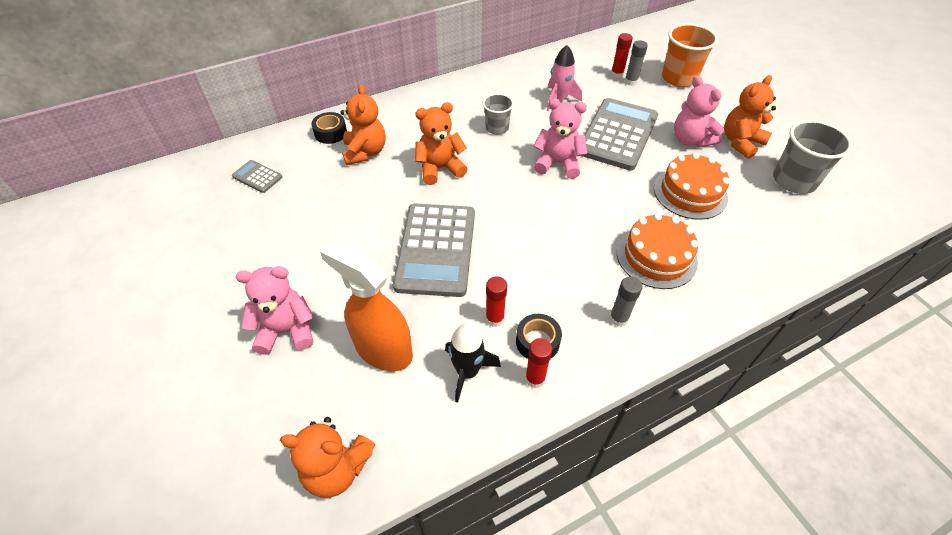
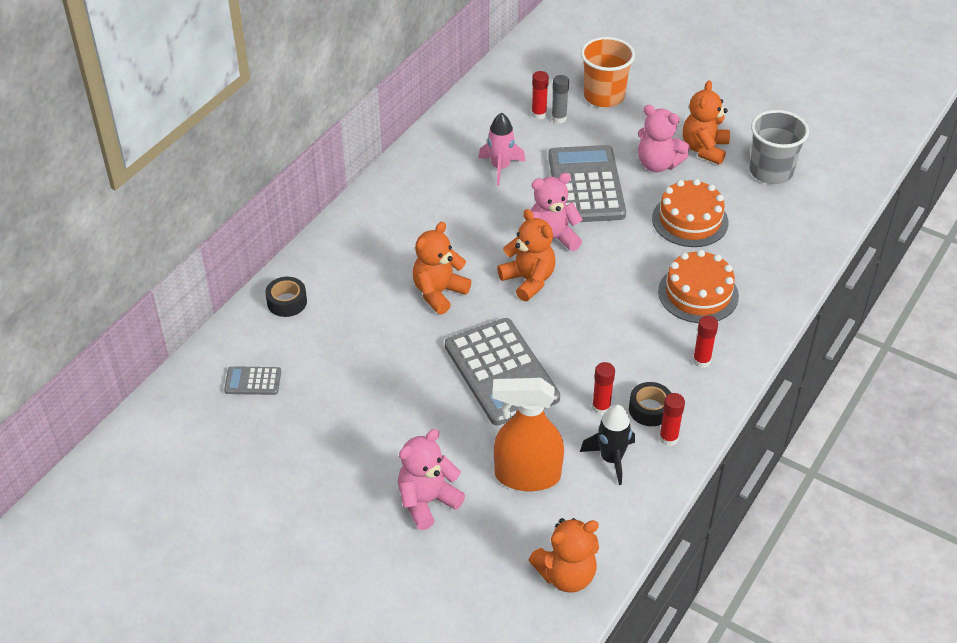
camera: 30 degrees left, 5 degrees down
orange teddy bear [340,84,386,165] -> orange teddy bear moved to [497,209,556,301]
grey cup [483,93,514,134] -> none
grey glue stick [609,276,643,327] -> red glue stick [693,316,718,368]

